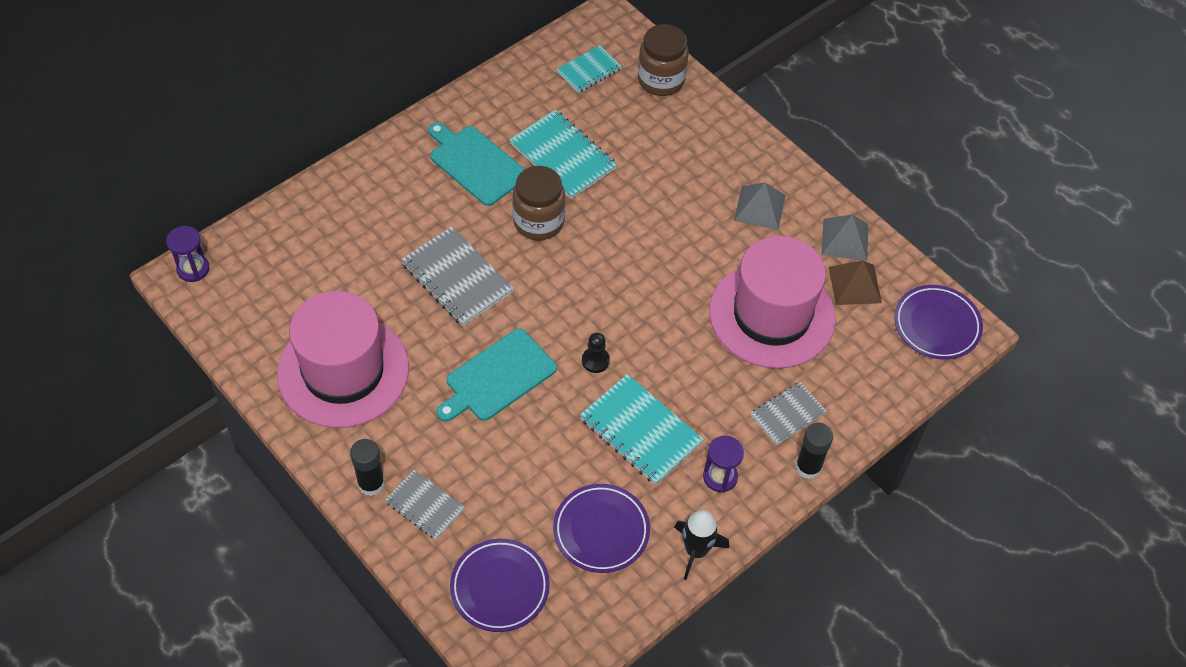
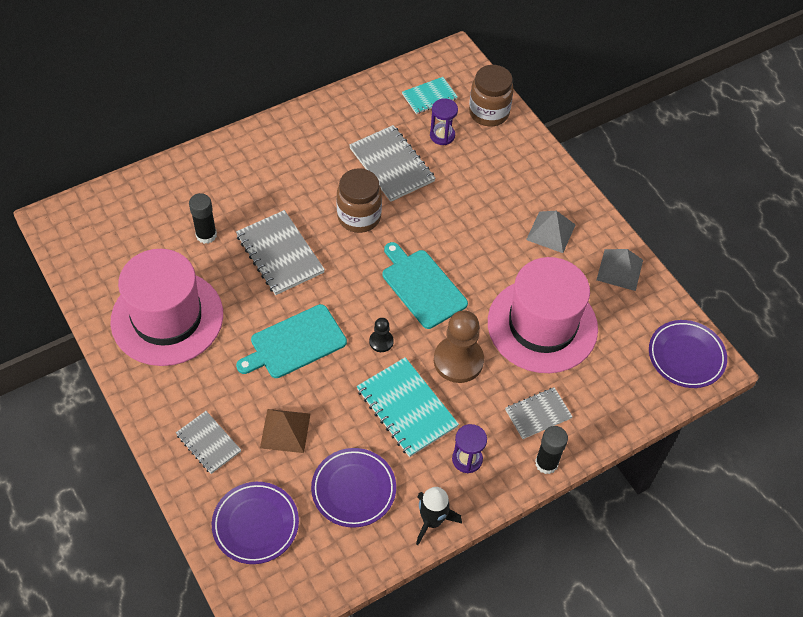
camera: 10 degrees right, 0 degrees up
purple hourglass [166,226,210,282] -> purple hourglass moved to [430,98,458,145]
black glue stick [350,439,385,496] -> black glue stick moved to [189,193,217,244]
turquoise cutting board [428,122,525,206] -> turquoise cutting board moved to [383,242,468,329]
turquoise notebook [509,110,617,199] -> grey notebook [349,125,436,202]
brown pyramid [829,260,882,305] -> brown pyramid moved to [260,409,310,453]
none -> brown pawn [434,310,484,383]

